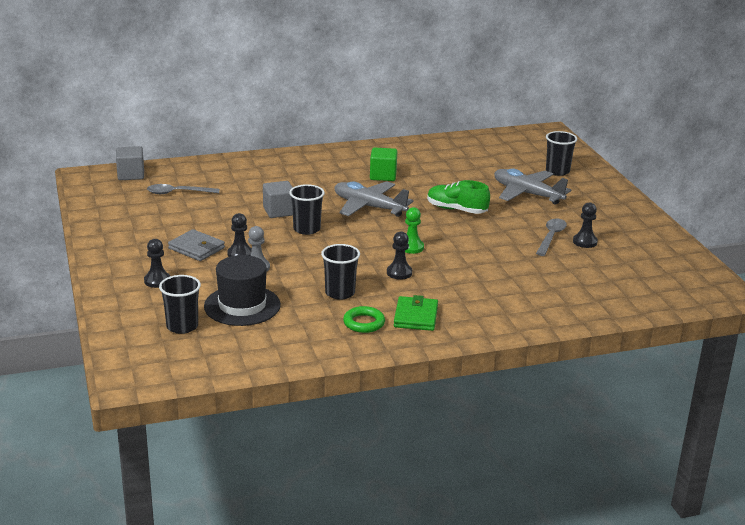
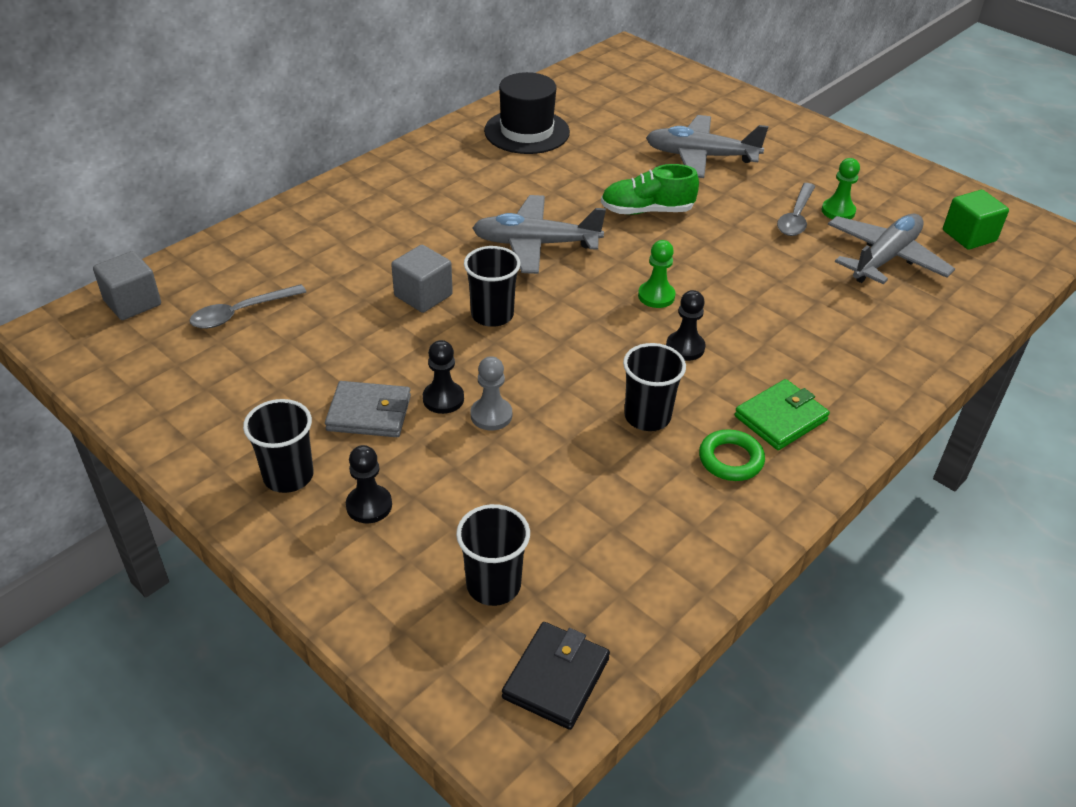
camera: 30 degrees left, 15 degrees up
black hat [204,255,281,326] -> black hat moved to [484,72,570,154]
green cube [370,147,397,181] -> green cube moved to [943,190,1009,249]
green wallet [394,295,438,331] -> green wallet turned 75 degrees clockwise [734,379,830,450]
grey spoon [536,218,567,256] -> grey spoon turned 150 degrees counterclockwise [777,183,815,236]
black cup [546,131,577,176] -> black cup moved to [243,399,313,493]
black pawn [573,202,598,248] -> green pawn [821,158,860,219]
none -> black wallet [502,622,610,730]
none -> grey plane [828,214,955,284]

